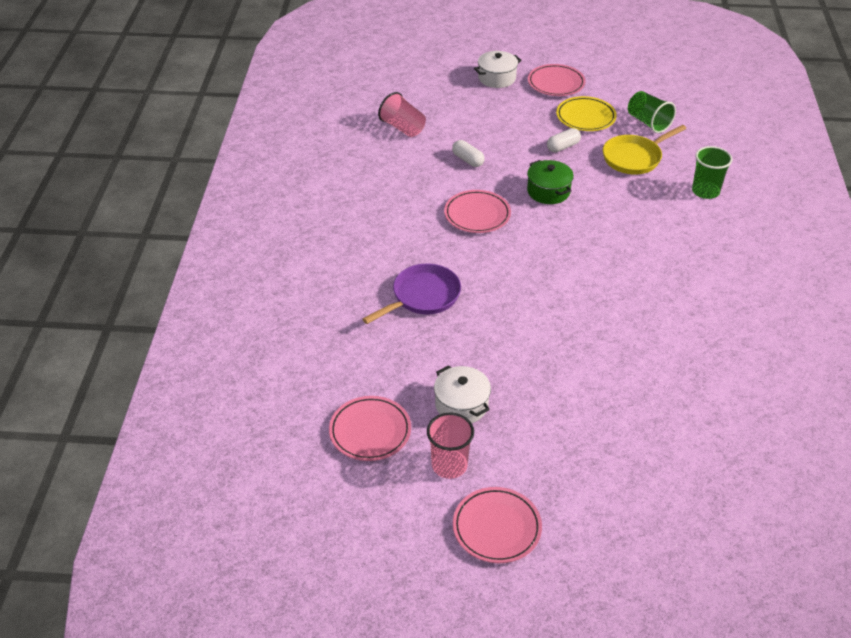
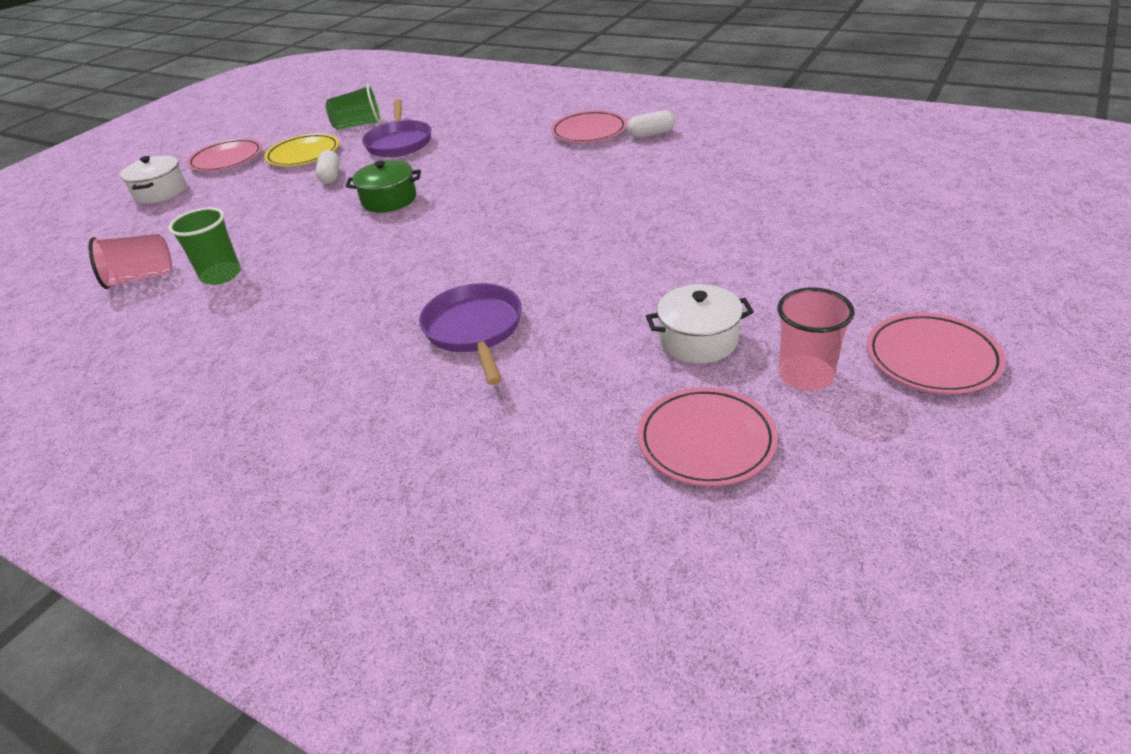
camera: 60 degrees left, 5 degrees down
pink plate [444,190,511,233] -> pink plate moved to [551,111,627,143]
white capsule [452,140,485,167] -> white capsule moved to [627,110,675,138]
yellow pan [603,125,686,174] -> purple pan [362,99,432,157]
green cup [692,146,733,199] -> green cup moved to [169,207,241,285]

